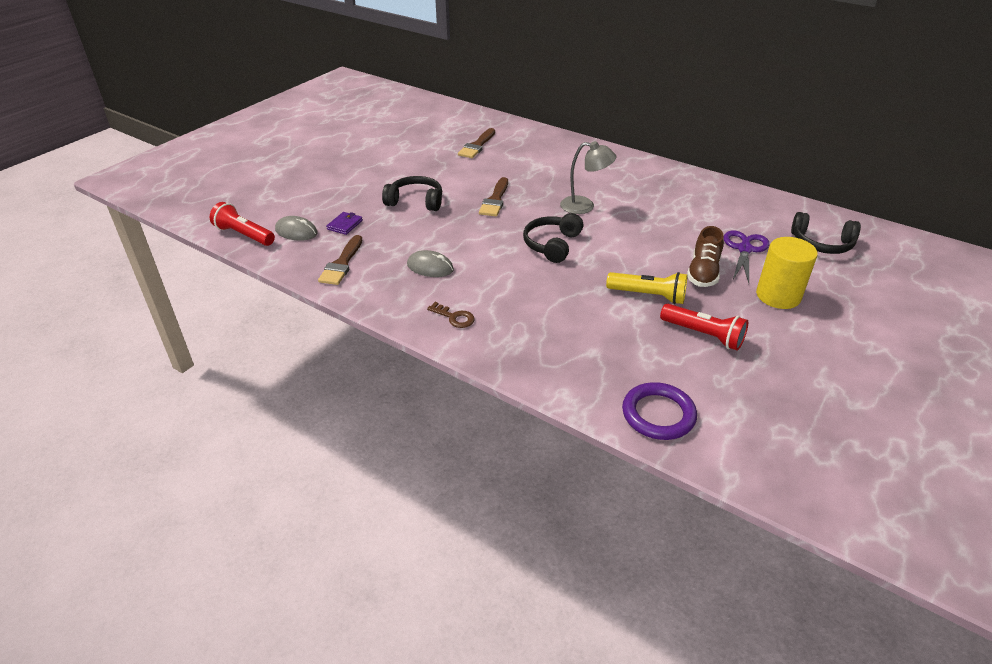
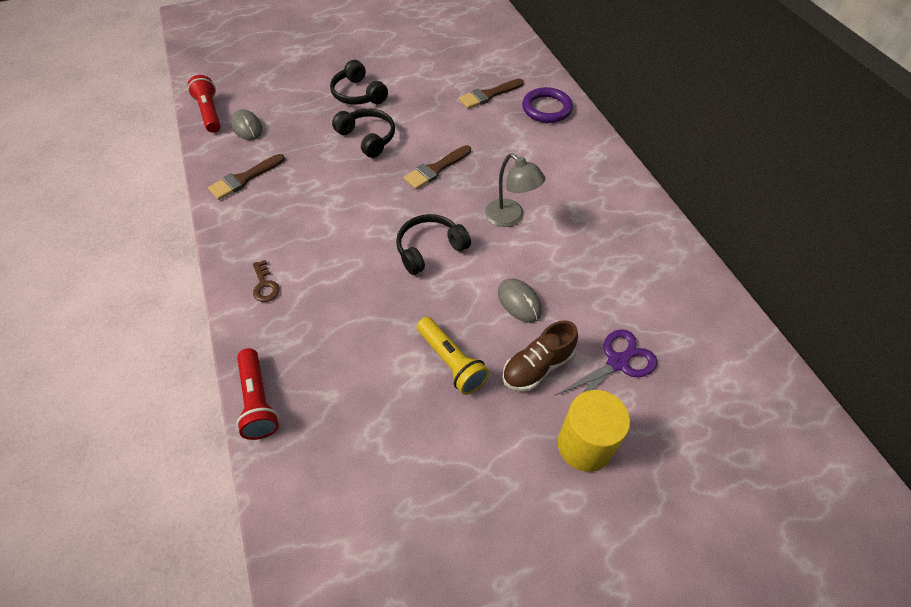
camera: 35 degrees right, 15 degrees up
purple wallet [326,212,363,235] -> none
grey mouse [407,250,454,277] -> grey mouse moved to [498,278,542,322]
purple ring [622,382,697,440] -> purple ring moved to [522,87,573,123]
red flashlight [660,304,748,350] -> red flashlight moved to [236,348,279,440]
black headphones [791,212,861,254] -> black headphones moved to [330,60,388,105]

